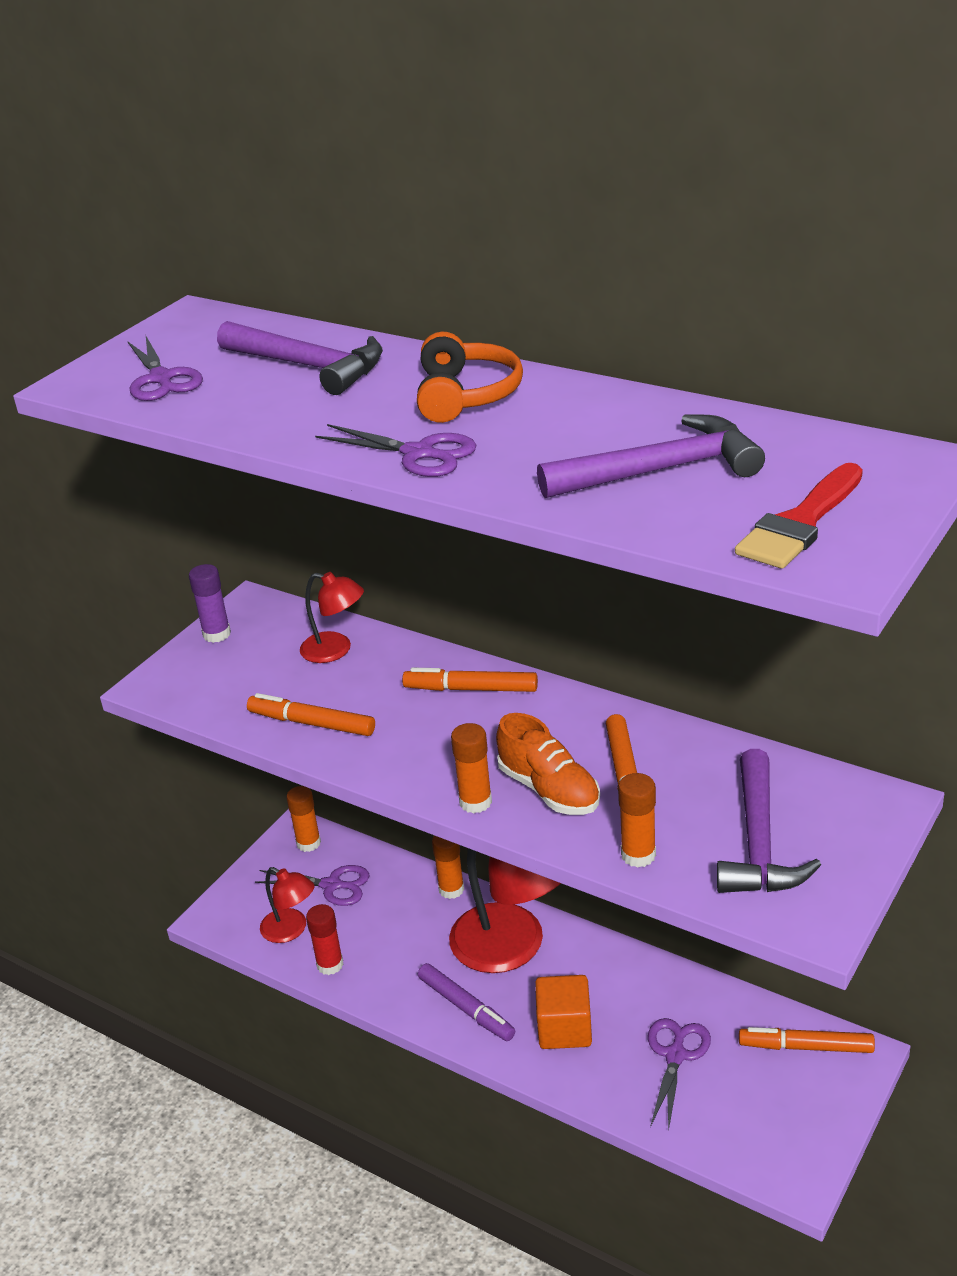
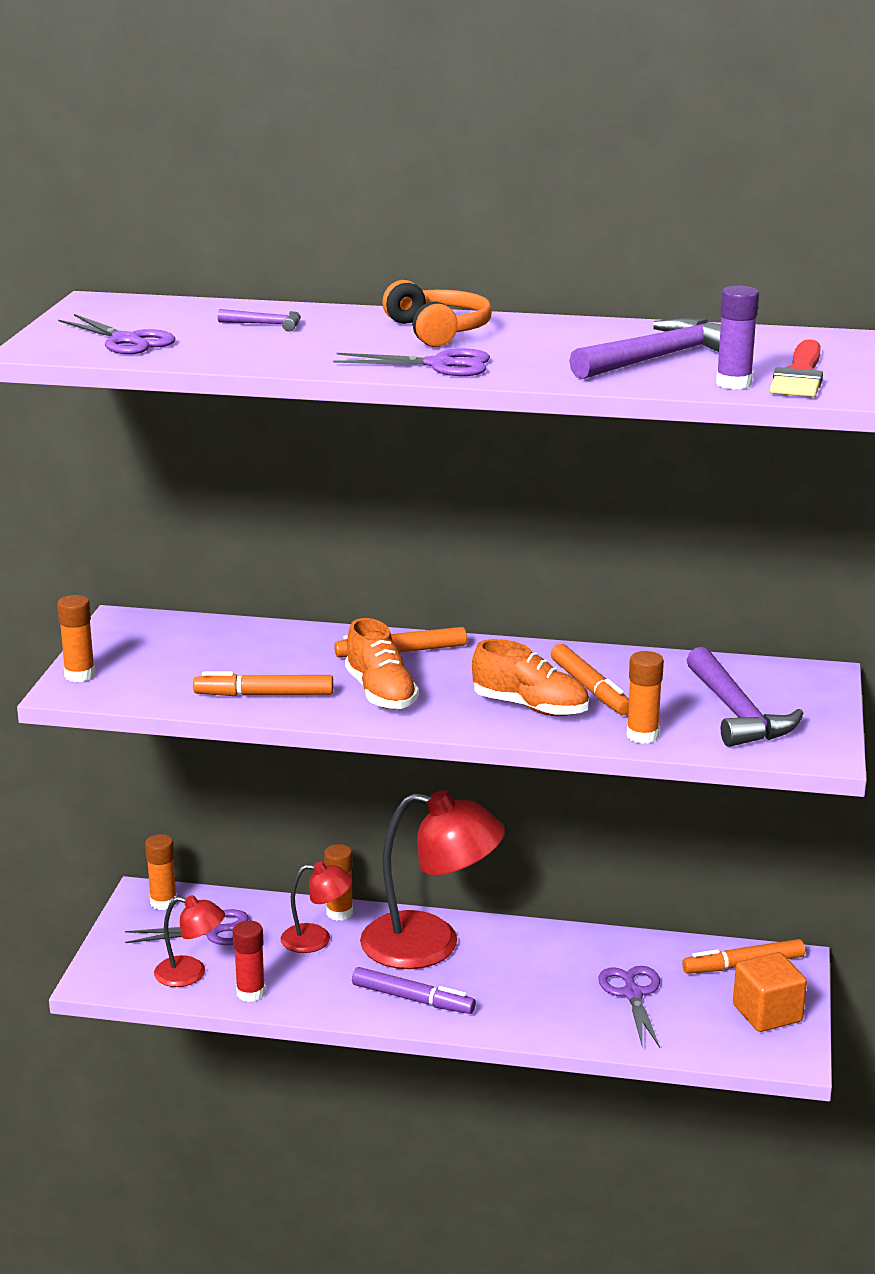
camera: 25 degrees left, 10 degrees down
purple glue stick [189,564,231,643] -> purple glue stick moved to [716,286,759,389]
purple hammer [217,321,383,395] -> purple hammer [217,309,301,331], size x0.48
red lamp [300,572,364,663] -> red lamp moved to [281,861,352,953]
orange glue stick [451,723,492,813] -> orange glue stick moved to [57,595,95,682]
orange cube [535,975,592,1049] -> orange cube moved to [733,952,807,1032]
none -> orange shoe [345,618,419,709]

